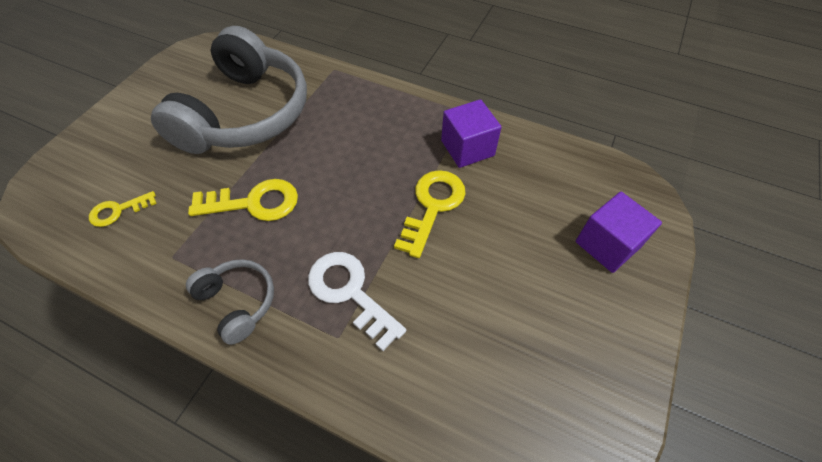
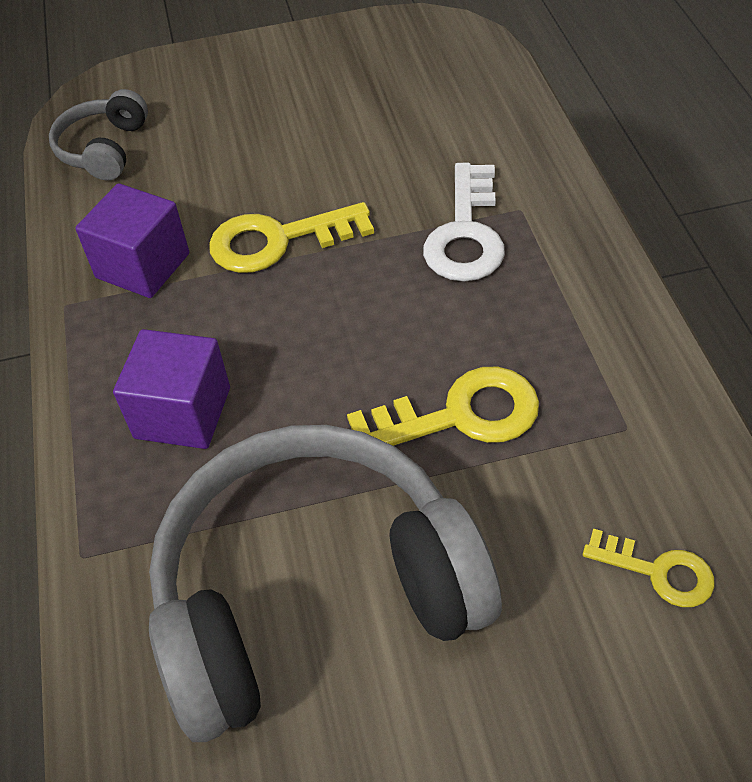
camera: 125 degrees left, 5 degrees down
grey headphones [186,259,274,345] -> grey headphones moved to [49,89,148,181]
yellow key [188,179,298,221] -> yellow key turned 120 degrees clockwise [347,367,539,446]
purple cube [576,192,662,273] -> purple cube moved to [113,329,230,449]

